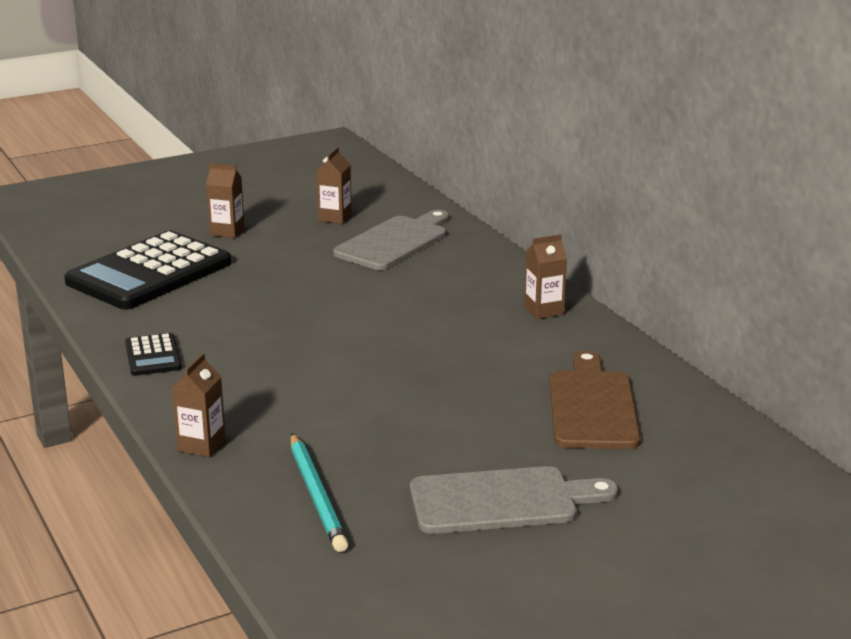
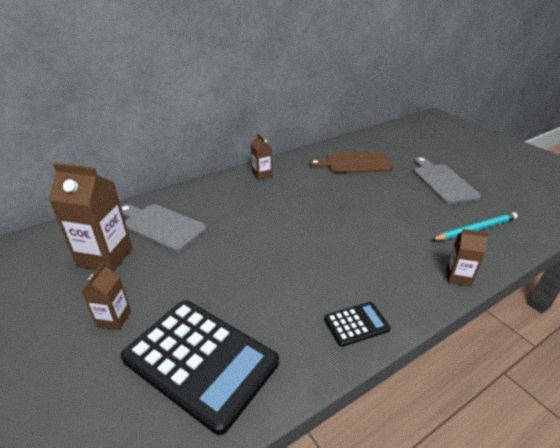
camera: 95 degrees left, 10 degrees up
brown carton [316,147,352,224] -> brown carton [49,163,133,272], size x1.87

